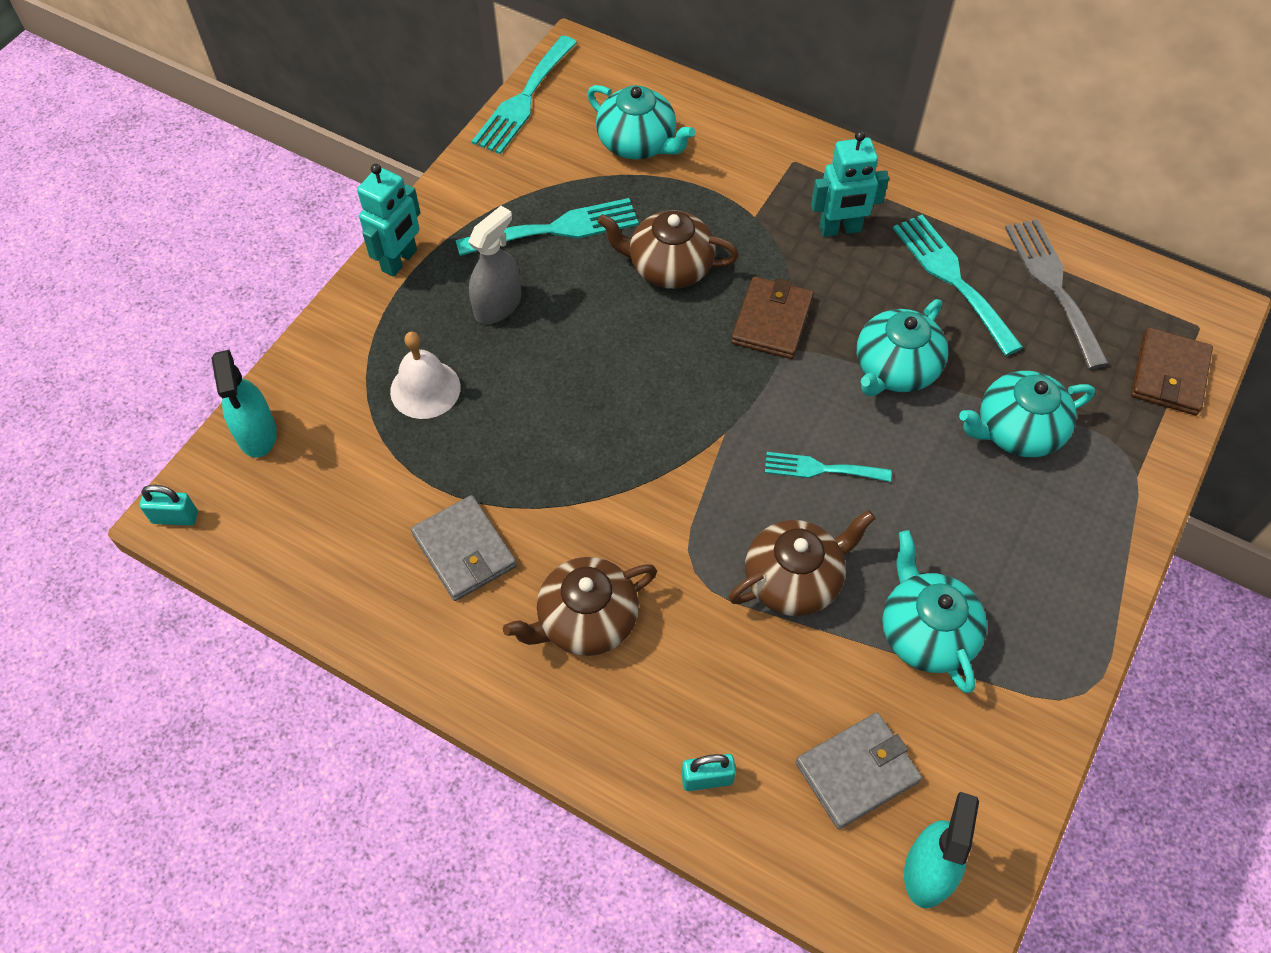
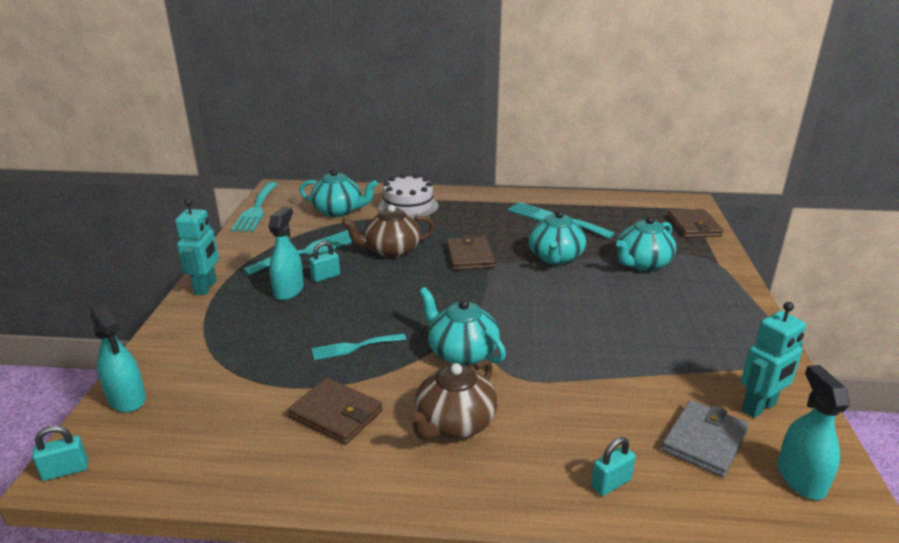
camera: 25 degrees left, 30 degrees down
white bell [390,332,461,419] -> none
grey wallet [411,495,517,601] -> brown wallet [288,378,383,445]
grey spray bottle [468,206,521,324] -> turquoise spray bottle [268,207,304,300]
brown teapot [729,510,875,616] -> none
turquoise fork [765,452,891,482] -> turquoise fork moved to [312,333,406,360]
turquoise robot [811,131,889,237] -> turquoise robot moved to [741,302,806,418]
turquoise teapot [882,530,987,693] -> turquoise teapot moved to [419,287,506,366]
grey fork [1005,219,1109,369] -> none
none -> turquoise padlock [309,241,340,282]
none -> white cake [378,174,438,220]

